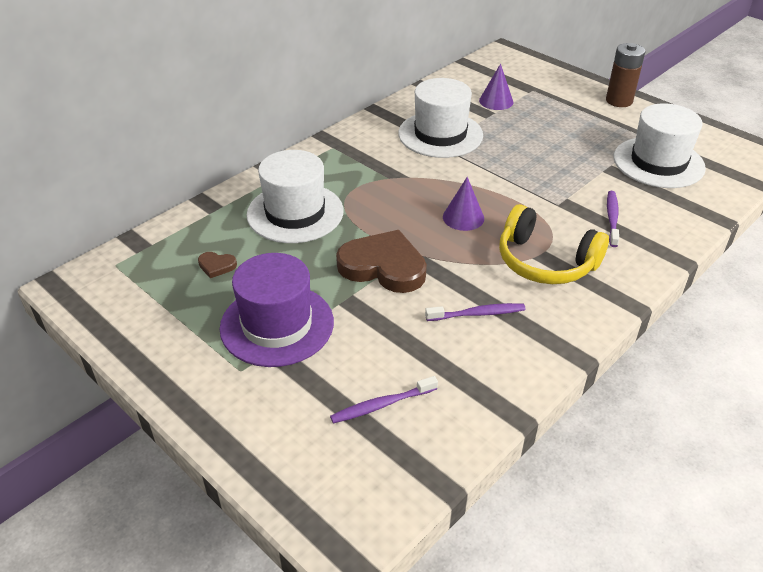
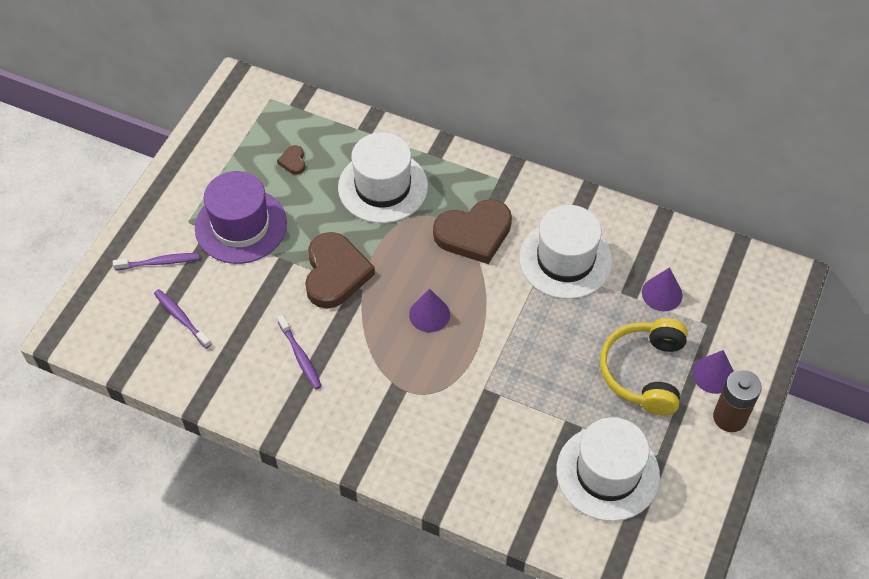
camera: 70 degrees right, 15 degrees up
yellow headphones [499,204,609,284] -> yellow headphones moved to [600,318,688,415]
purple toothbrush [607,191,619,247] -> purple toothbrush moved to [113,253,199,270]
none -> brown heart [433,199,512,264]
none -> purple cone [692,350,734,394]

